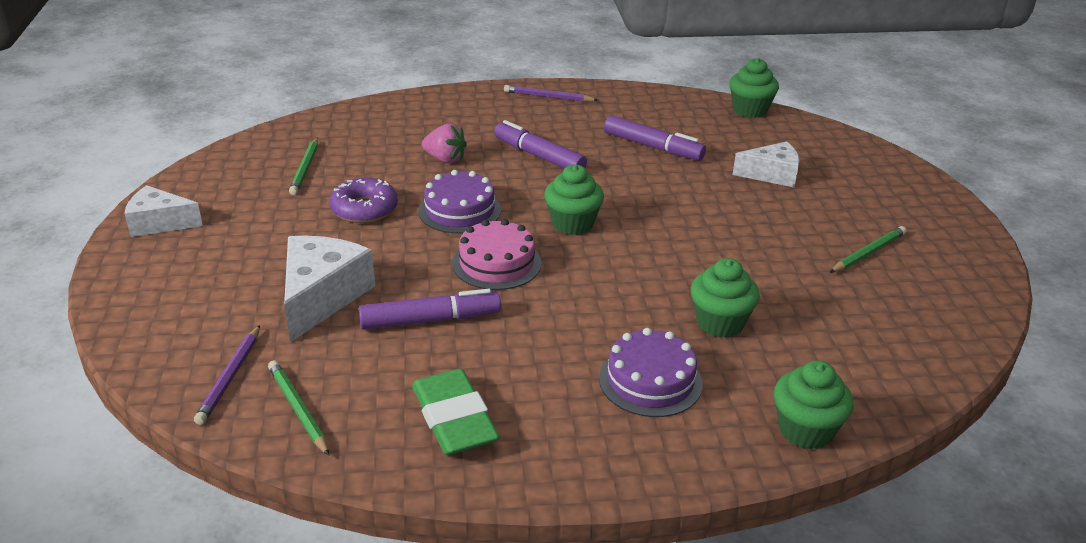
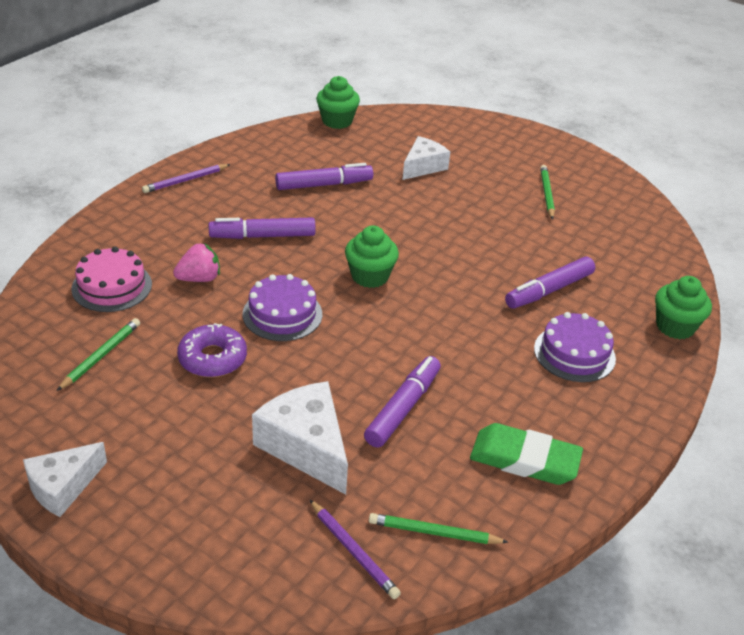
camera: 50 degrees left, 5 degrees up
green pencil [289,137,318,195] -> green pencil turned 105 degrees counterclockwise [57,318,140,391]
pink cake [452,219,541,290] -> pink cake moved to [71,247,152,312]
green cupcake [690,258,760,338] -> purple marker [505,257,595,308]

